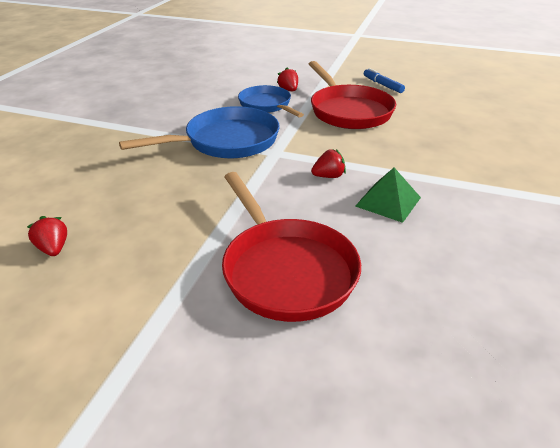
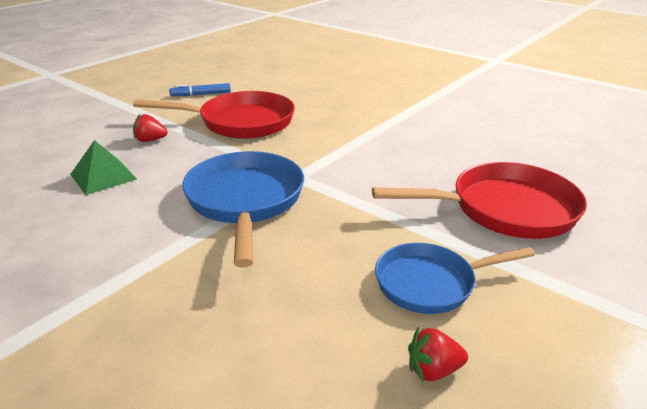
camera: 70 degrees left, 5 degrees down
blue pan [238,85,304,117] -> blue pan moved to [375,243,535,314]
red strawberry [311,149,346,178] -> none
green pyramid [355,168,421,223] -> green pyramid moved to [70,140,137,195]

